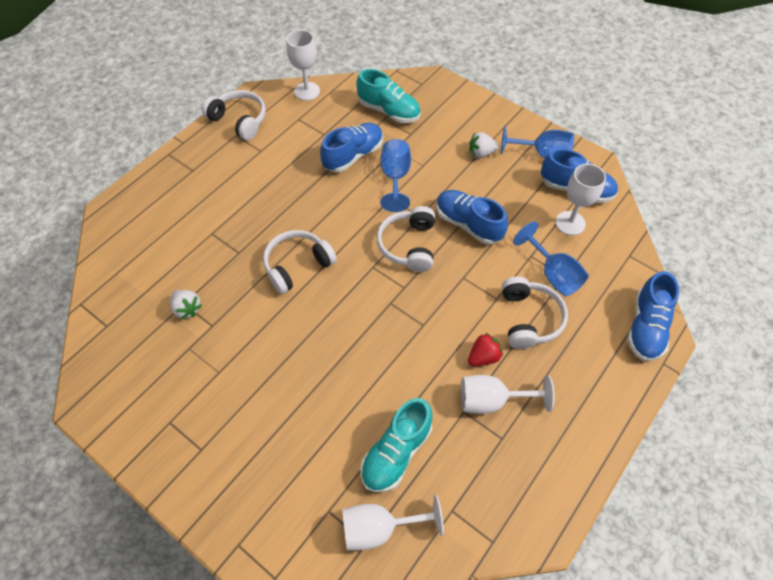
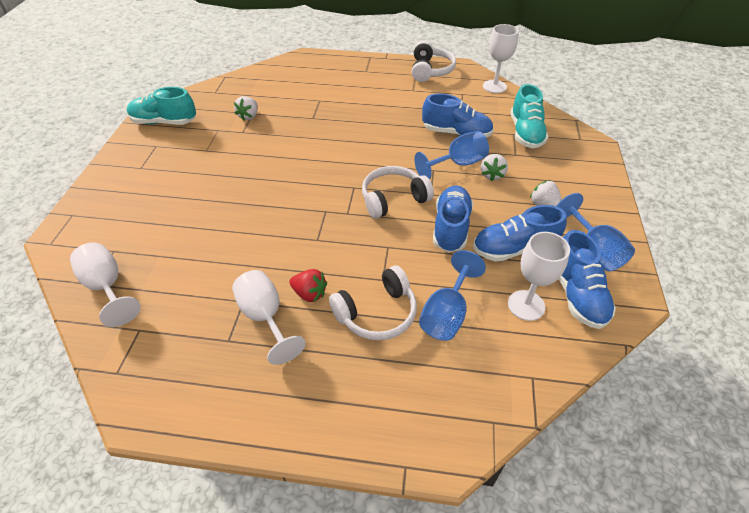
camera: 60 degrees right, 10 degrees down
white headphones [263,230,337,294] -> none
turquoise shoe [360,398,432,492] -> turquoise shoe moved to [127,87,196,125]
blue shoe [627,271,679,361] -> blue shoe moved to [473,205,567,262]
none -> white strawberry [481,154,508,181]

